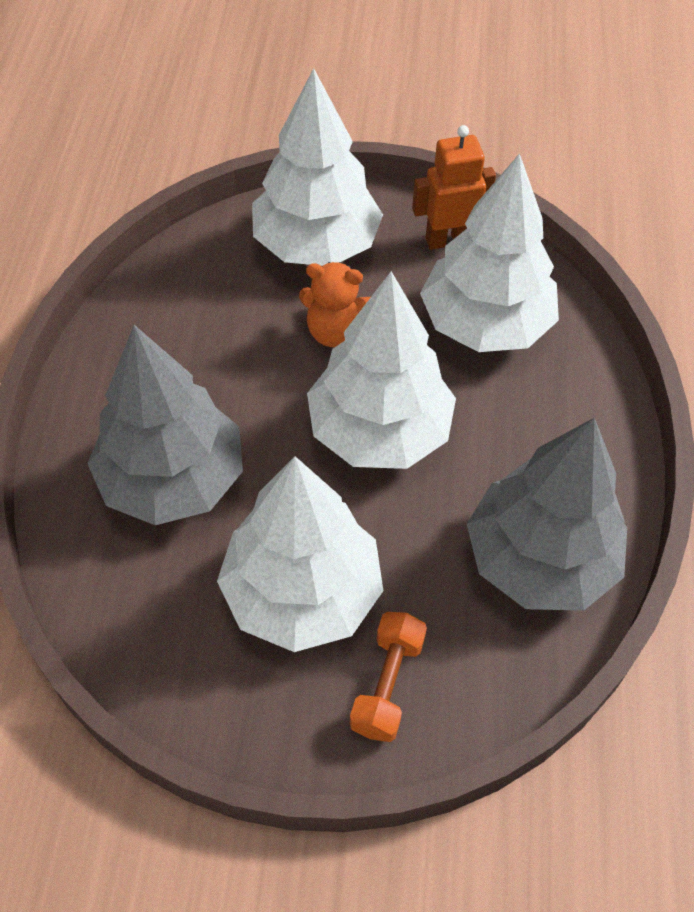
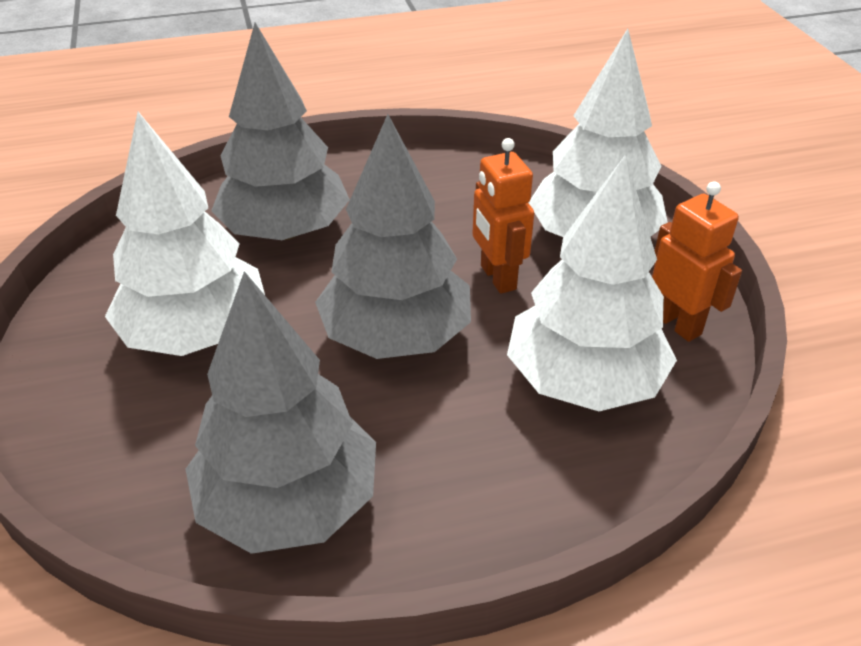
camera: 70 degrees right, 15 degrees down
orange teddy bear [299,262,371,347] -> orange robot [472,138,534,294]
white tree [307,271,456,469] -> grey tree [315,114,471,359]
orange dumbbell [350,612,427,742] -> none

